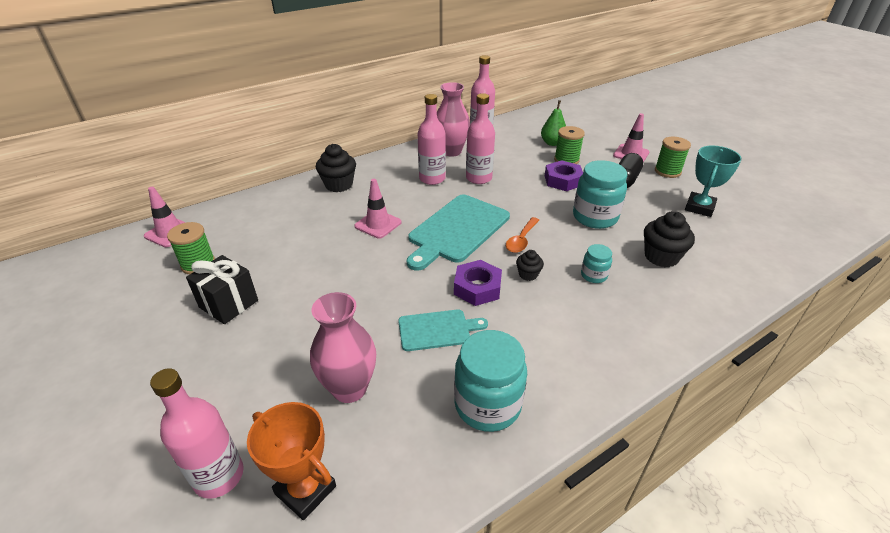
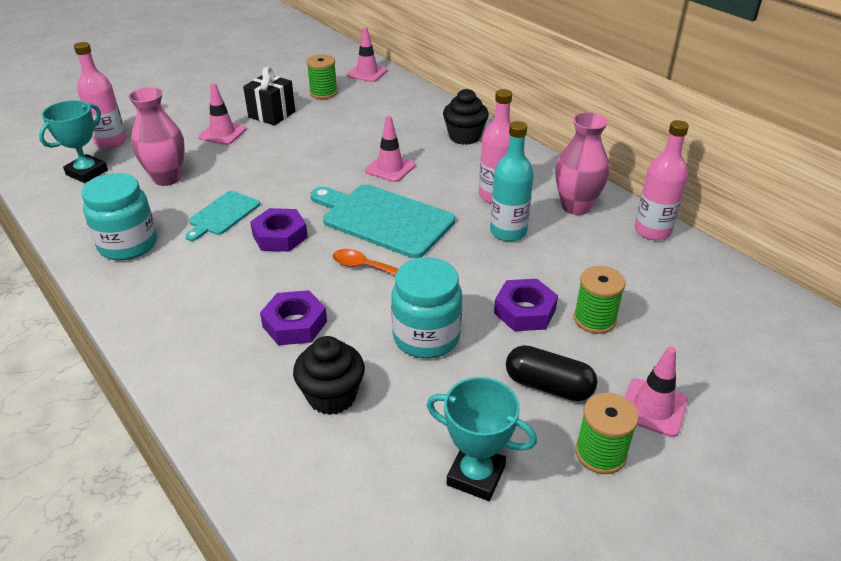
camera: 85 degrees right, 0 degrees up
orange trophy [247,402,336,520] -> turquoise trophy [39,100,108,183]
turquoise cutting board [398,309,488,351] -> turquoise cutting board turned 45 degrees clockwise [185,191,260,241]
pink bottle [466,93,495,184] -> turquoise bottle [490,121,534,241]
black cupcake [516,250,544,281] -> none
green pear [541,100,566,146] -> none
turquoise jar [581,244,612,283] -> purple nut [260,290,327,345]
none -> pink traffic cone [198,83,247,145]

